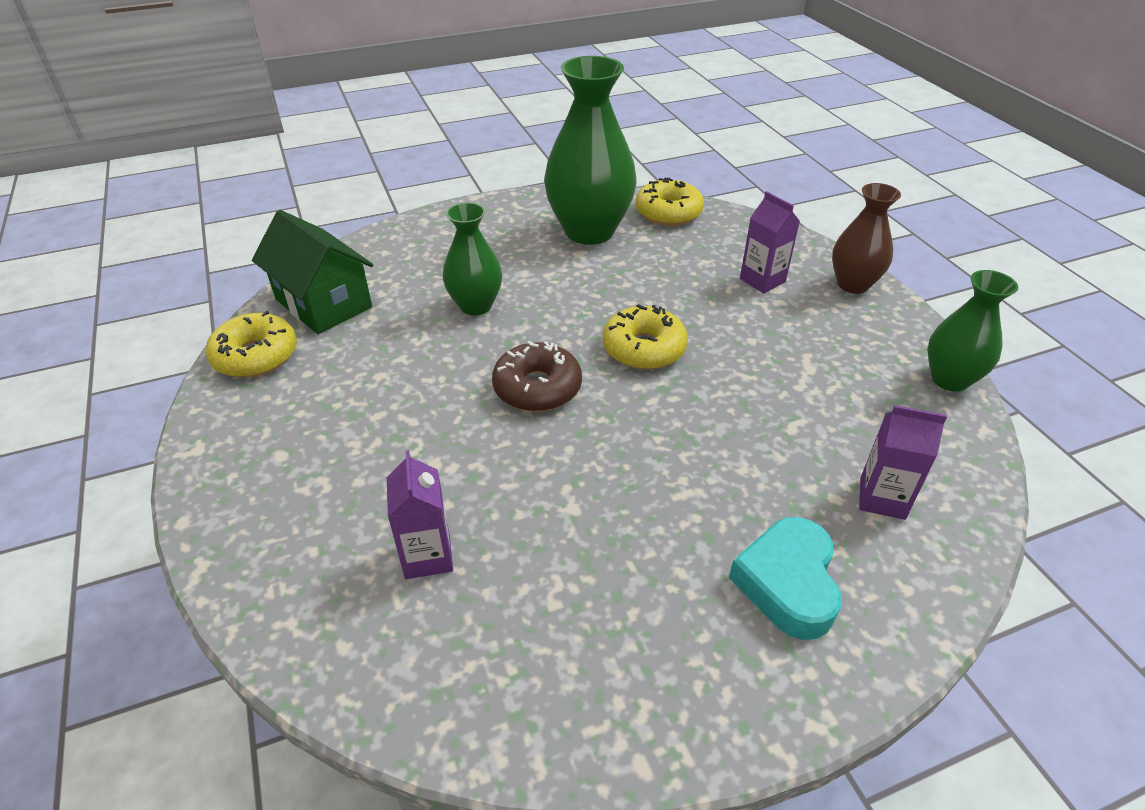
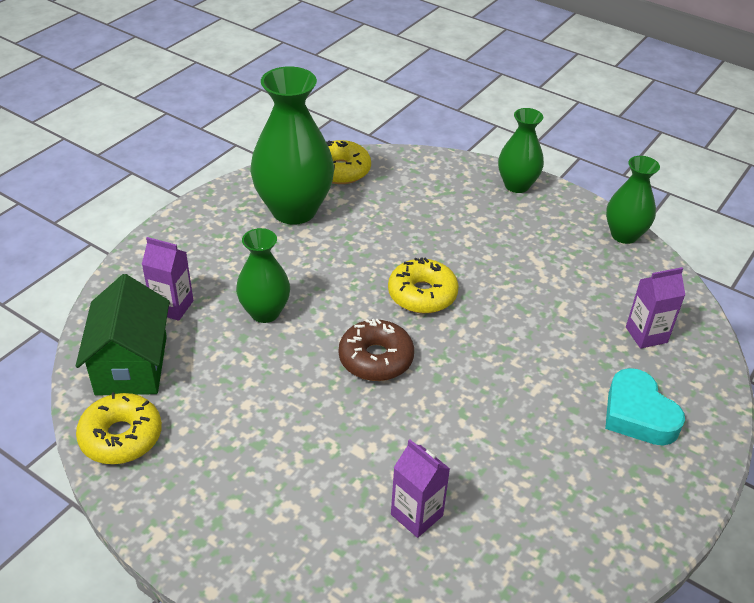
camera: 35 degrees left, 0 degrees up
green house [252,210,373,334] -> green house turned 75 degrees clockwise [76,274,169,396]
purple carton [740,191,800,293] -> purple carton moved to [142,237,194,321]
brown vase [832,183,901,294] -> green vase [498,108,544,193]

